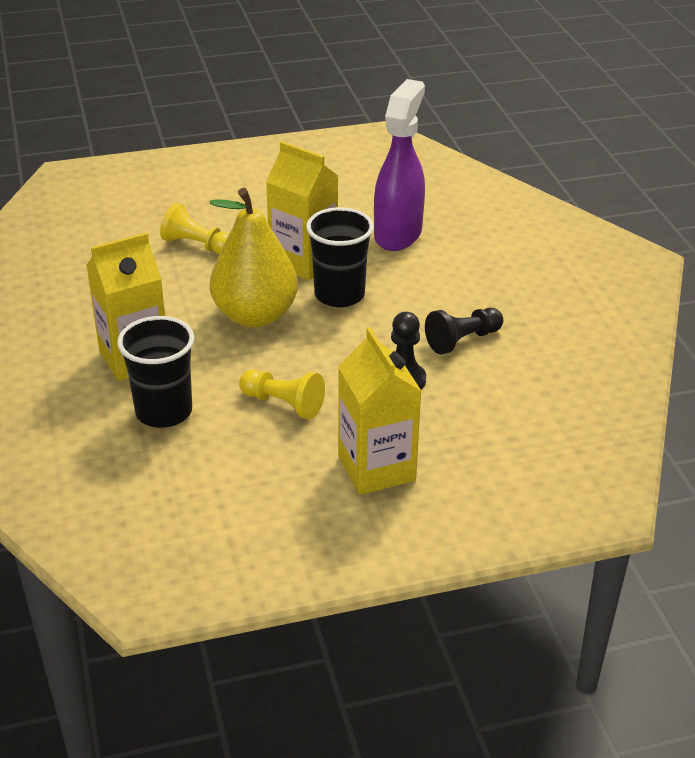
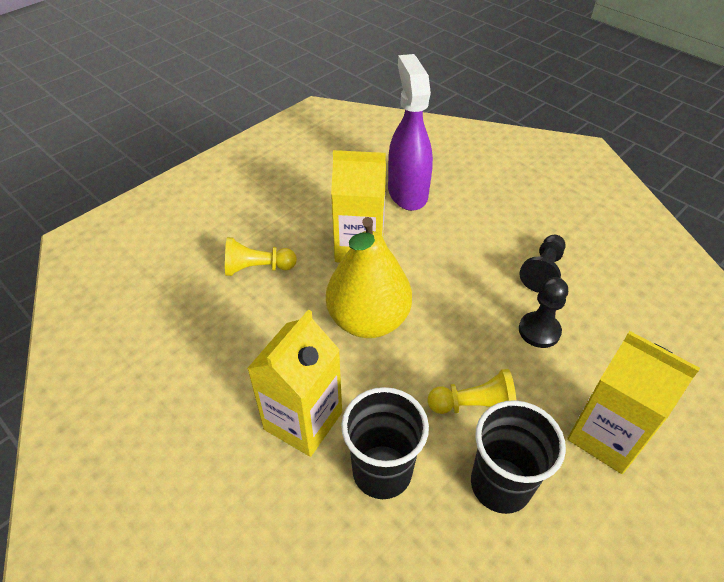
camera: 30 degrees left, 10 degrees up
black cup [306,207,374,307] -> black cup moved to [471,400,566,514]

